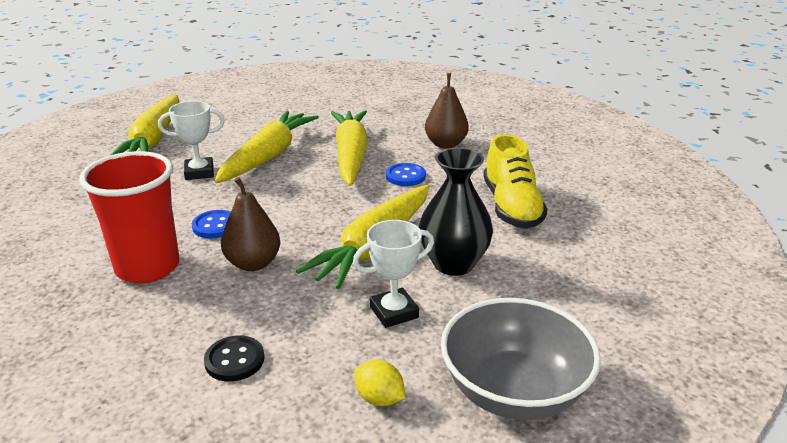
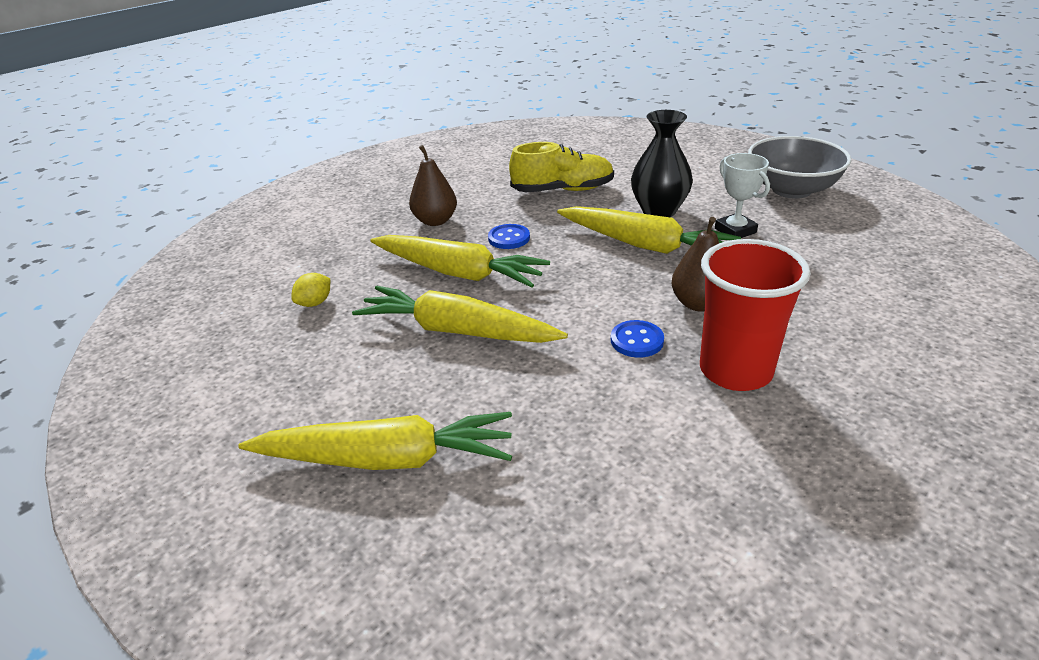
camera: 90 degrees left, 5 degrees up
white trophy [158,101,225,180] -> none
black button [204,335,265,382] -> none
yellow carrot [331,110,368,186] -> yellow carrot turned 150 degrees counterclockwise [370,235,550,288]
yellow lemon [354,360,405,406] -> yellow lemon moved to [291,273,330,307]

